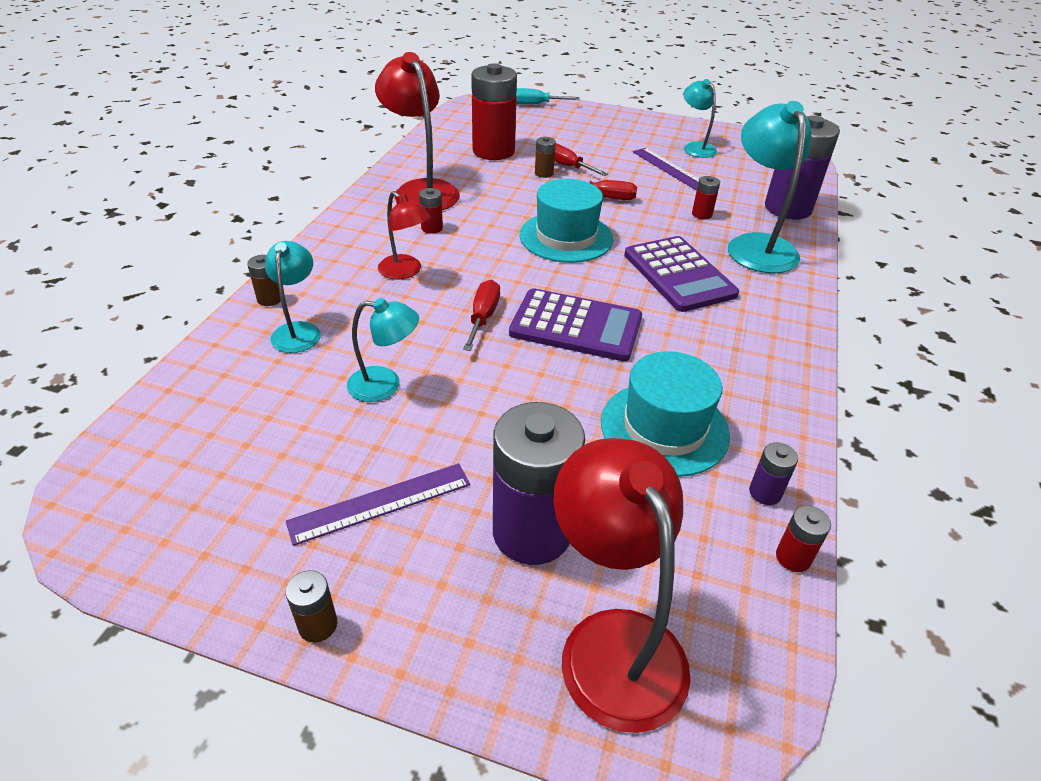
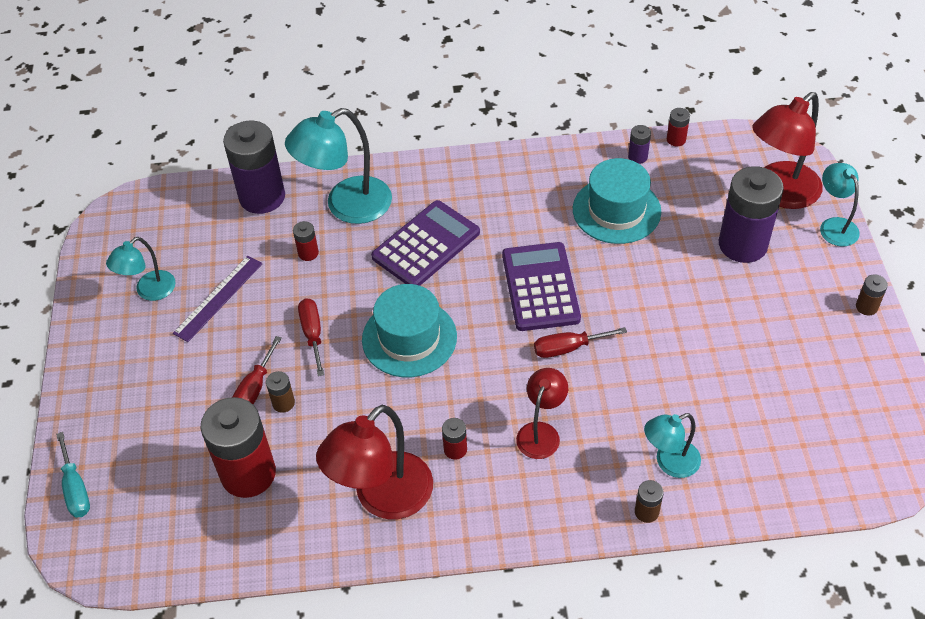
camera: 110 degrees left, 10 degrees up
purple ruler [286,463,470,546] -> none
turquoise lamp [347,298,419,402] -> turquoise lamp moved to [820,163,860,246]

